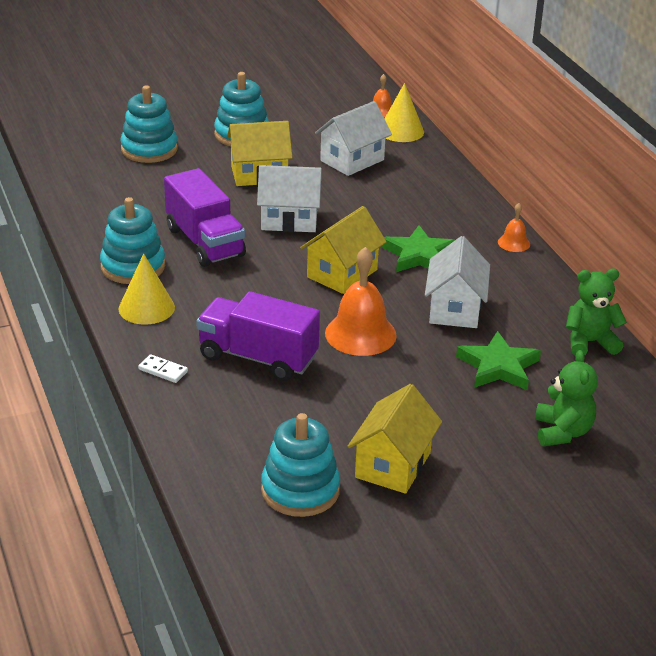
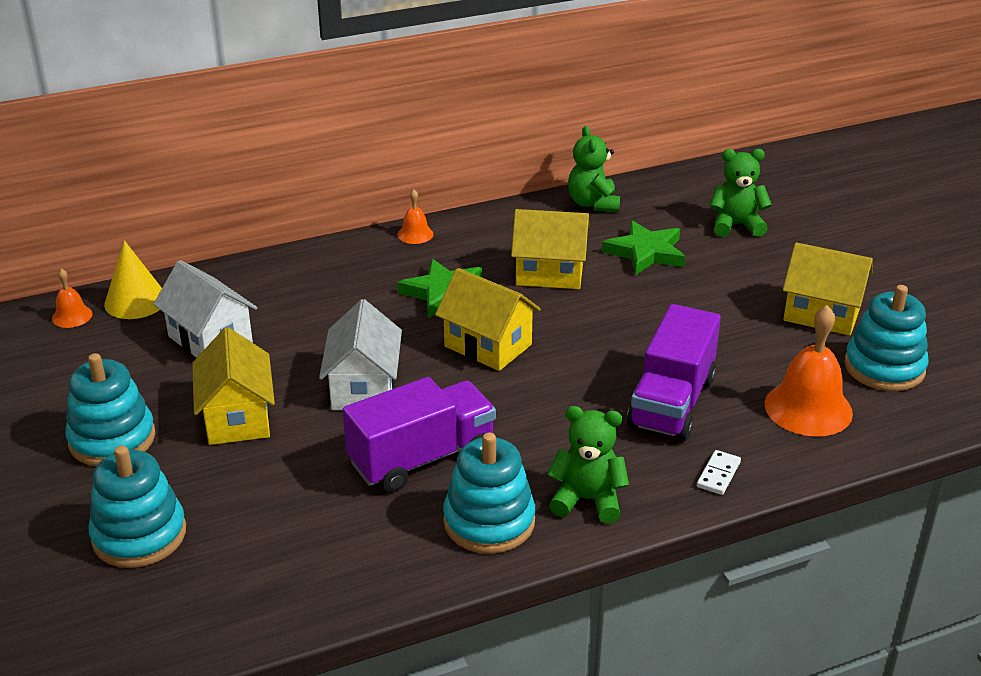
camera: 90 degrees left, 0 degrees up
yellow cone [119,254,175,324] -> green teddy bear [547,406,629,523]
orange bell [325,247,397,356] -> orange bell moved to [765,305,853,437]
white house [425,236,490,328] -> yellow house [511,209,589,289]

